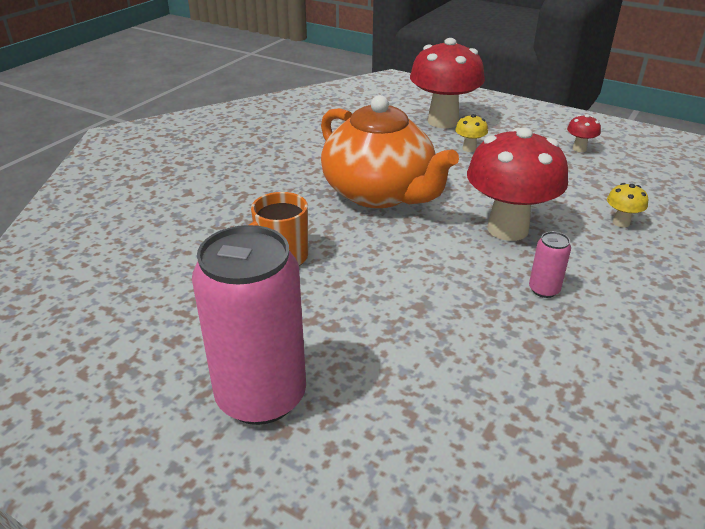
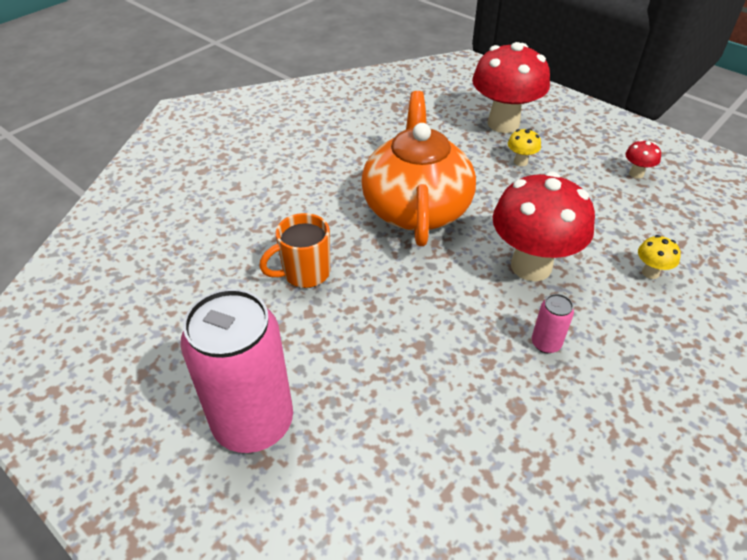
camera: 10 degrees right, 10 degrees up
orange teapot [321,95,459,208] -> orange teapot turned 150 degrees counterclockwise [361,91,476,246]

